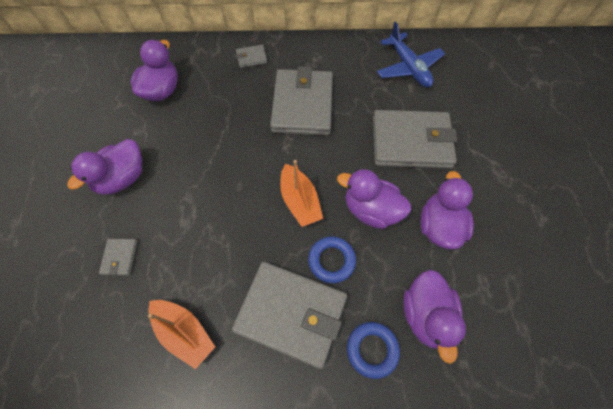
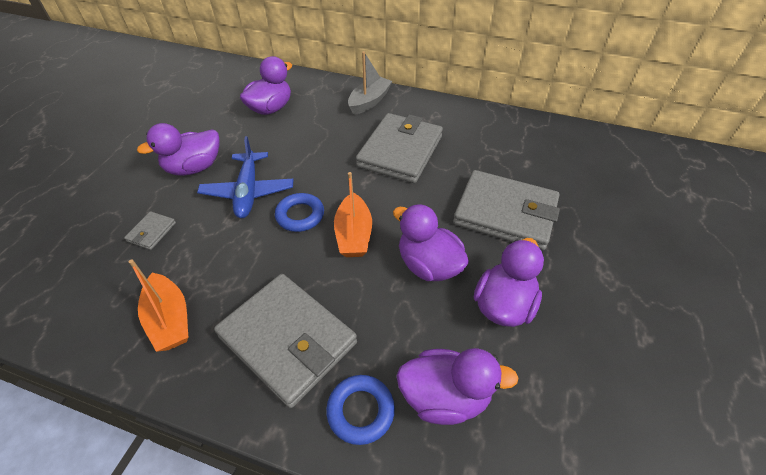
camera: 20 degrees right, 15 degrees down
grey wallet [236,45,267,68] -> grey boat [348,51,392,115]
blue ring [308,237,356,283] -> blue ring moved to [275,193,324,232]
blue plane [377,21,445,87] -> blue plane moved to [197,136,293,218]
purple duck [403,270,466,364] -> purple duck turned 105 degrees counterclockwise [396,348,518,425]

